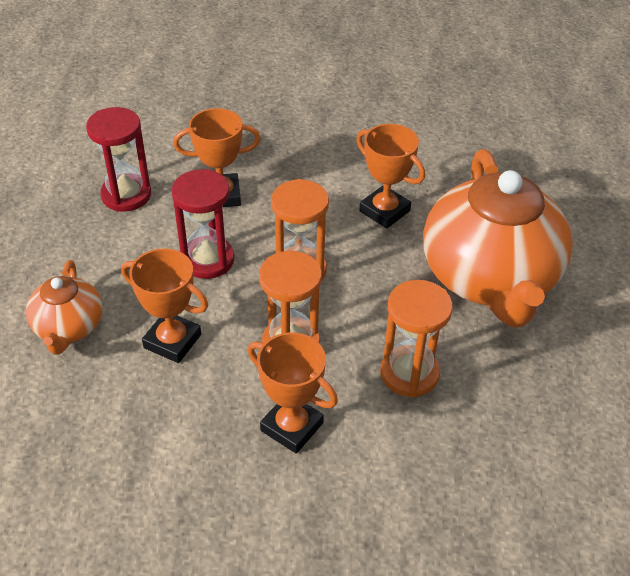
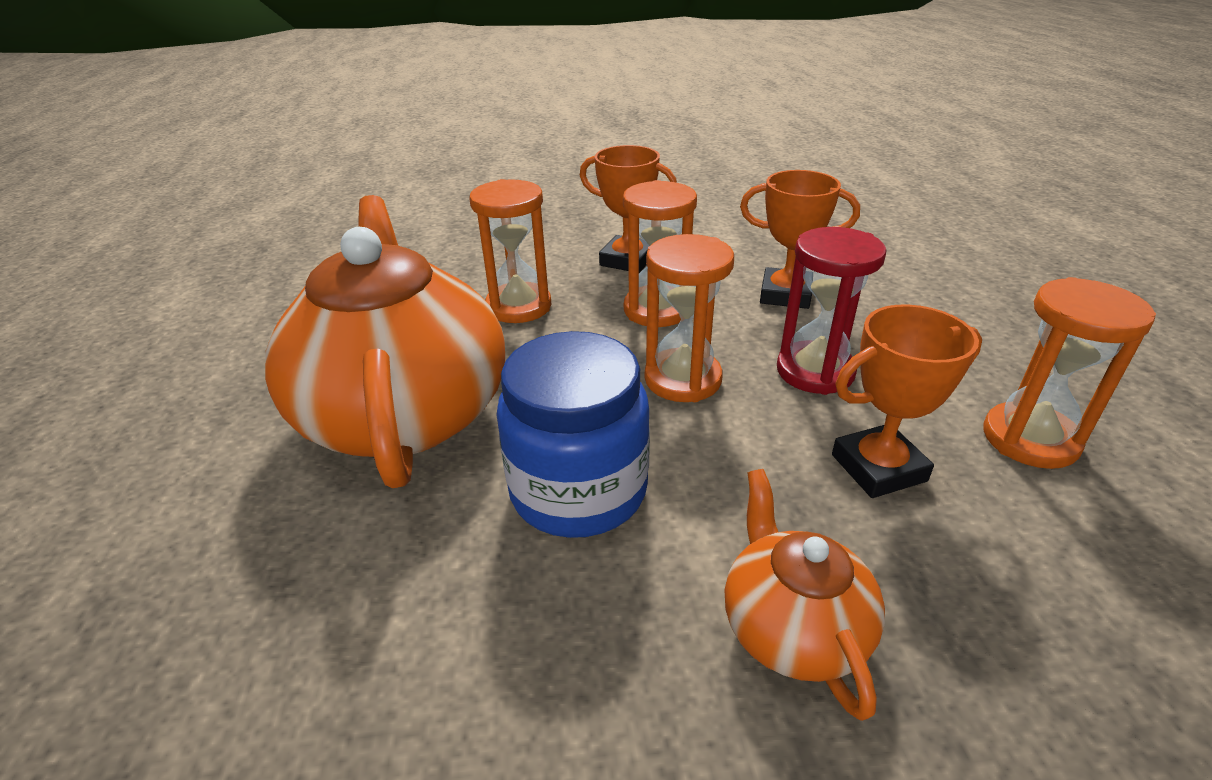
camera: 170 degrees right, 10 degrees down
orange teapot [26,260,102,355] -> orange teapot moved to [725,469,885,721]
red hourglass [86,107,151,212] -> orange hourglass [983,277,1156,469]
orange trophy [356,124,425,228] -> blue jar [496,331,650,538]

